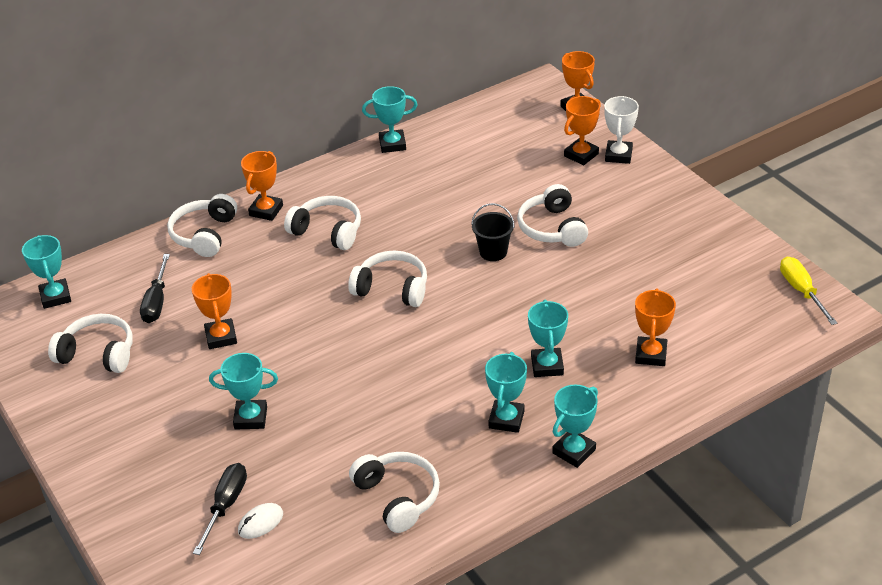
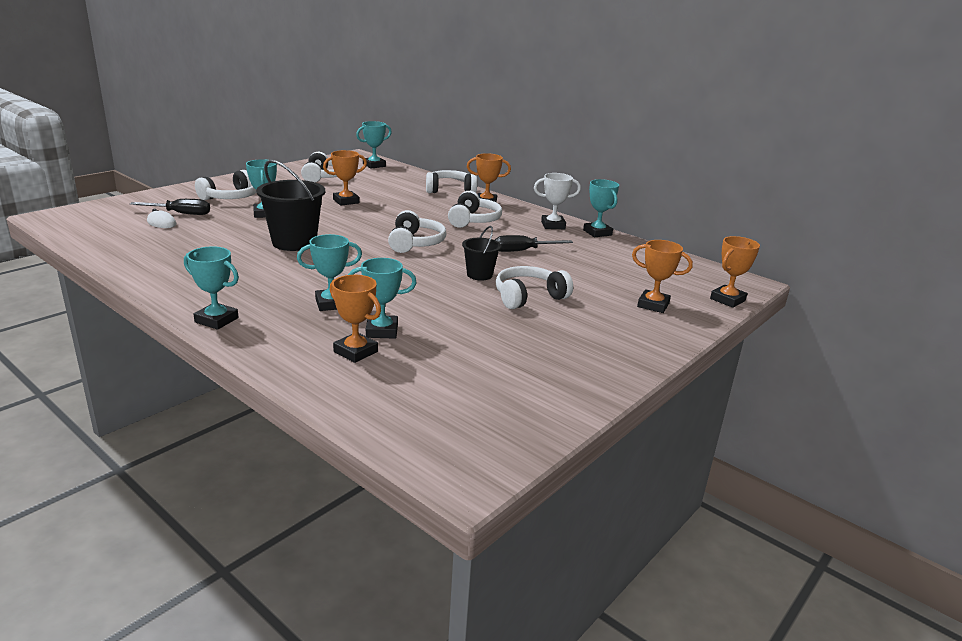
camera: 70 degrees right, 15 degrees down
black screwdriver [140,254,170,323] -> black screwdriver moved to [495,235,573,252]
white headphones [349,452,440,533] -> white headphones moved to [195,170,256,200]
turquoise trophy [485,352,527,433] -> turquoise trophy moved to [348,258,417,339]
white trophy [604,96,639,164] -> white trophy moved to [534,173,581,229]
orange trophy [635,289,676,366] -> orange trophy turned 45 degrees clockwise [330,275,381,363]
yellow screwdriver [780,257,837,325] -> none
none -> black bucket [256,160,325,251]

